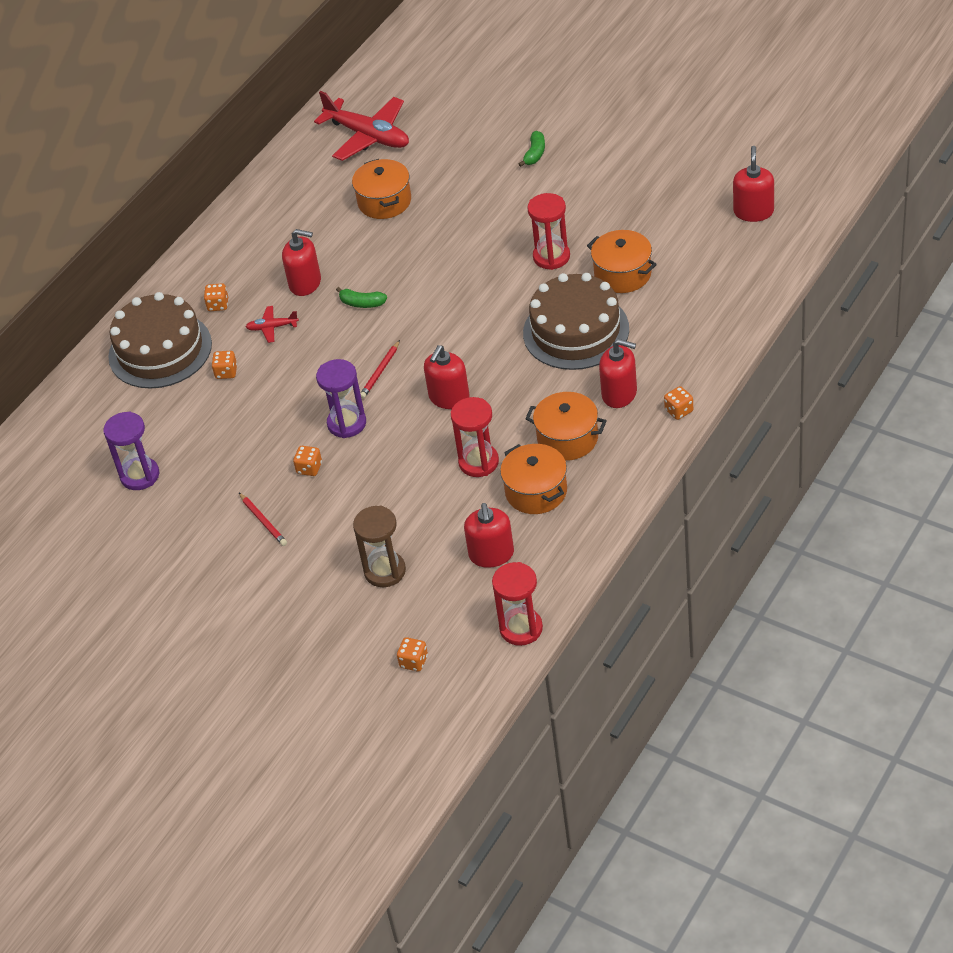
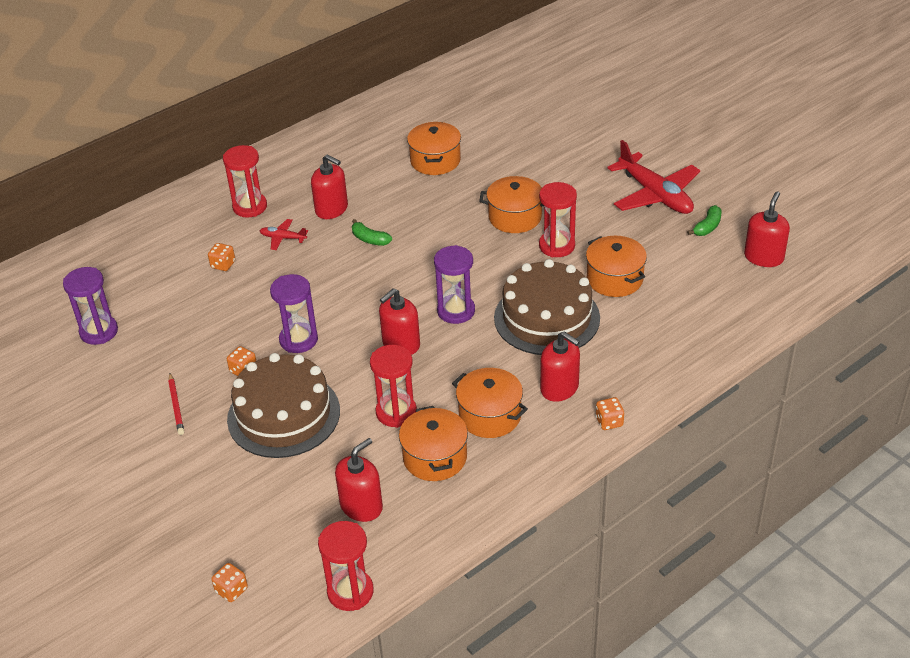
camera: 15 degrees right, 5 degrees down
brown cake [108,292,212,389] -> brown cake moved to [227,353,340,458]
orange dice [204,283,228,311] -> red hourglass [223,145,267,217]
red plane [314,91,409,161] -> red plane moved to [607,140,700,214]
brown hourglass [353,506,406,587] -> none
red pencil [360,340,400,399] -> none
red soap dispenser [464,503,514,568] -> red soap dispenser turned 150 degrees counterclockwise [335,438,383,522]
green banana [518,131,545,167] -> green banana moved to [687,205,722,236]
none -> purple hourglass [434,245,475,324]
none -> orange pot [479,176,544,233]

